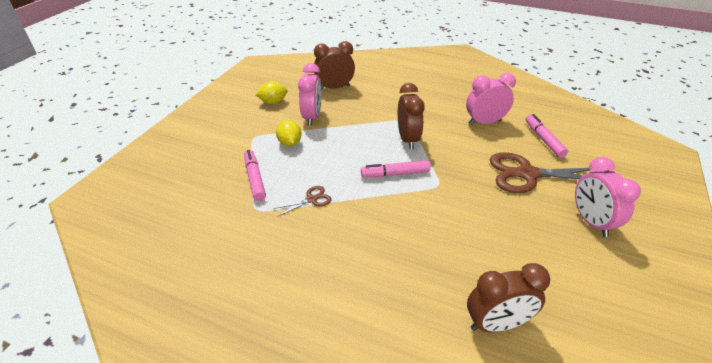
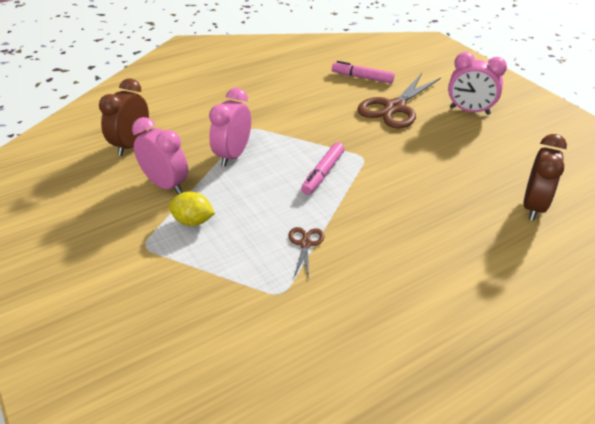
camera: 55 degrees left, 0 degrees up
pink marker [244,150,266,201] -> none
yellow lemon [256,81,288,104] -> none
brown clock [398,83,425,149] -> none
pink clock [466,73,516,125] -> pink clock moved to [209,88,251,167]

